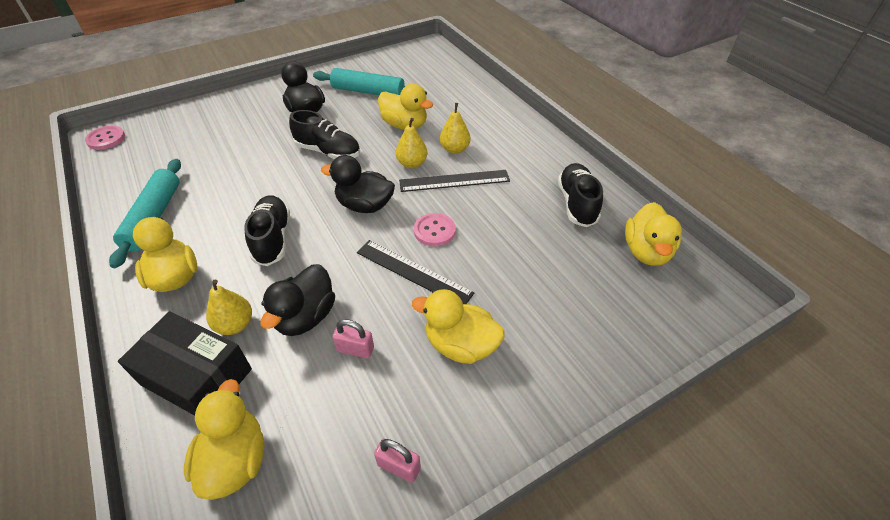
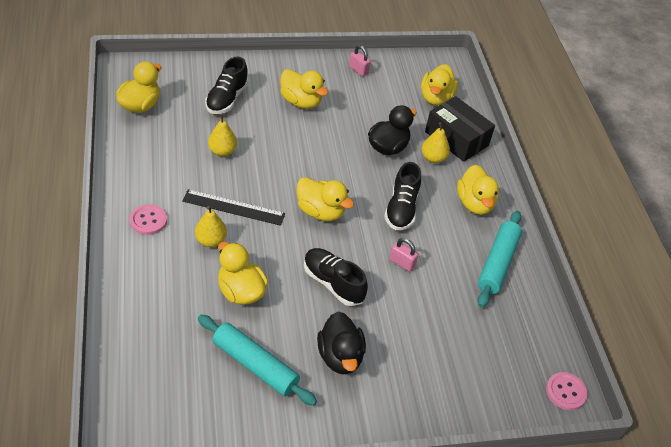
camera: 165 degrees left, 0 degrees up
black duck [321,155,395,213] -> yellow duck [297,177,354,221]
pink padlock [333,319,374,359] -> pink padlock moved to [389,238,418,272]
black ruler [357,240,474,304] -> none
yellow pear [396,118,427,168] -> yellow pear moved to [208,114,237,157]
pink button [414,213,456,247] -> pink button moved to [130,204,167,235]
black shoe [558,163,603,227] -> black shoe moved to [205,57,249,114]

